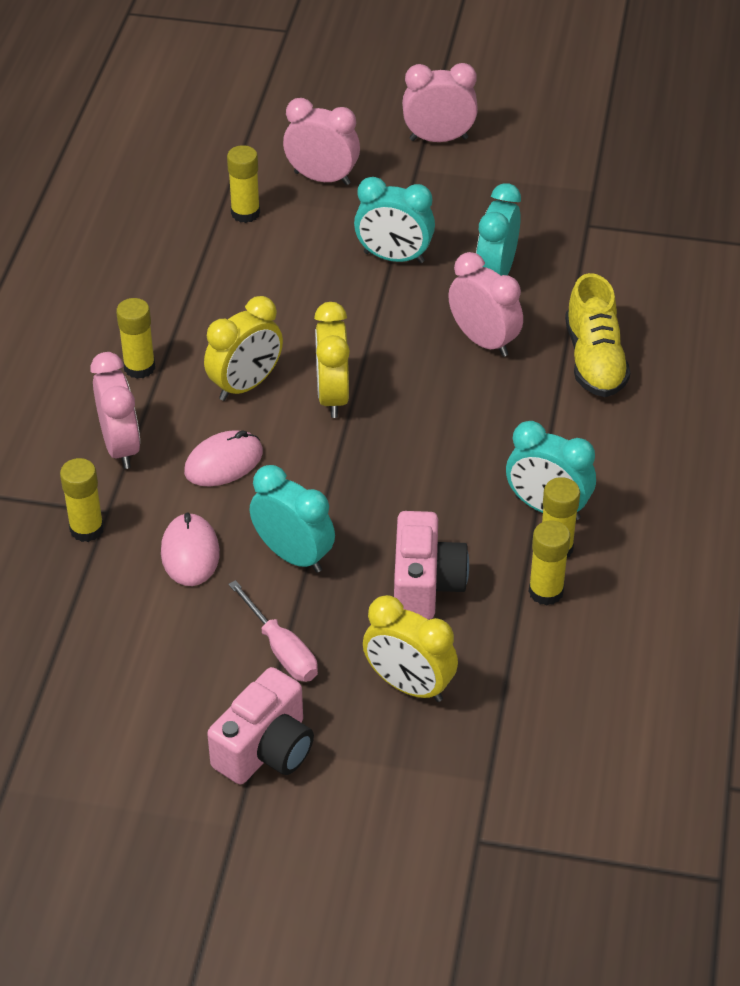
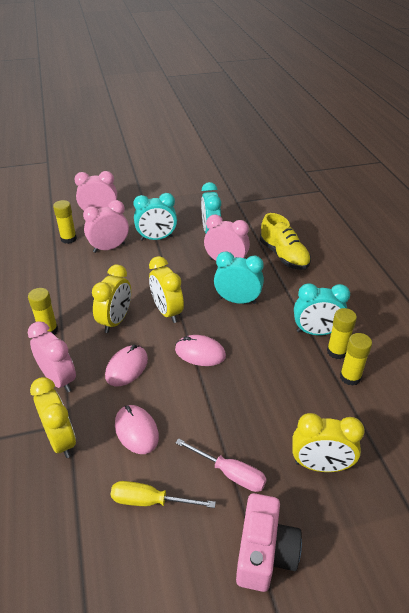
camera: 25 degrees left, 5 degrees down
yellow glue stick [60,458,104,542] -> yellow clock [30,377,76,458]
turquoise clock [250,465,335,573] -> turquoise clock moved to [214,251,264,304]
pink camera [394,511,469,620] -> none
pink clock [402,63,478,142] -> pink clock moved to [83,200,129,253]
none -> yellow screwdriver [111,481,216,508]
none -> pink mouse [175,335,226,366]

